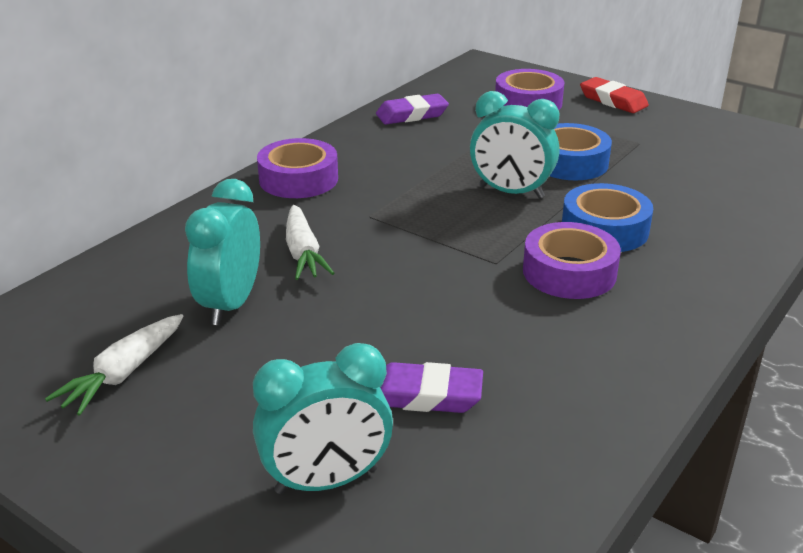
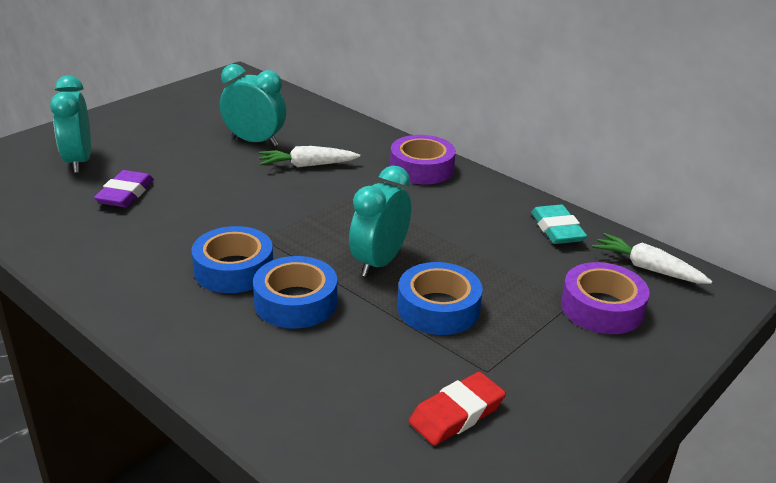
camera: 95 degrees right, 0 degrees up
white carrot [45,314,183,416] -> white carrot moved to [592,233,712,284]
purple eraser [376,94,449,124] -> turquoise eraser [531,205,587,244]
purple tape [523,222,621,299] -> blue tape [191,226,273,293]
red eraser [580,77,649,113] -> red eraser moved to [409,372,506,446]

